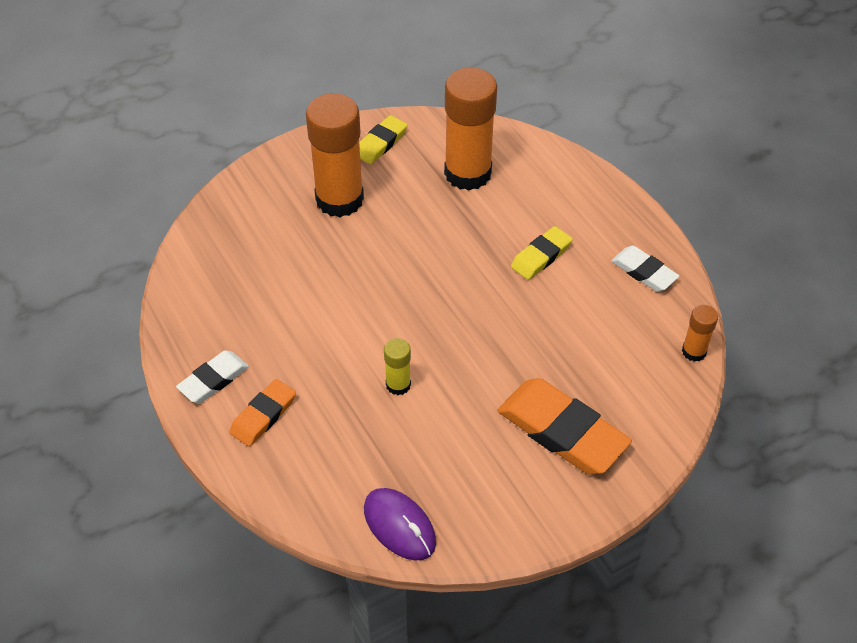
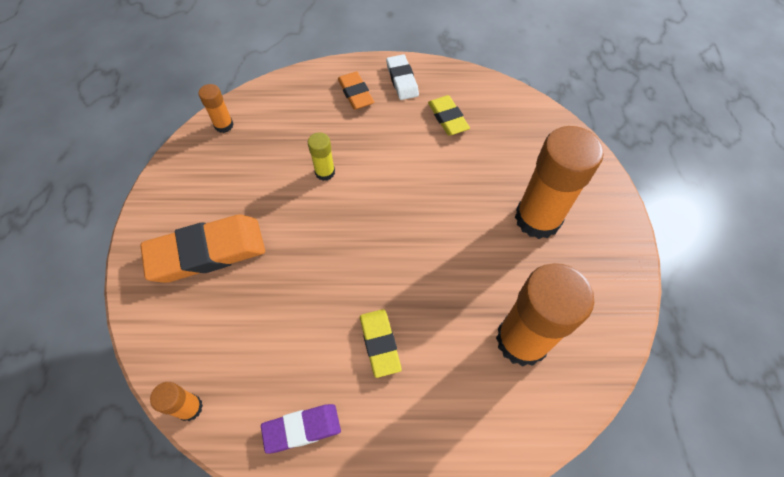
camera: 120 degrees right, 10 degrees up
yellow eraser [359,115,407,164] -> yellow eraser moved to [428,95,470,135]
purple mouse [364,488,436,561] -> orange glue stick [198,84,234,133]
white eraser [611,246,679,292] -> purple eraser [261,404,341,454]

